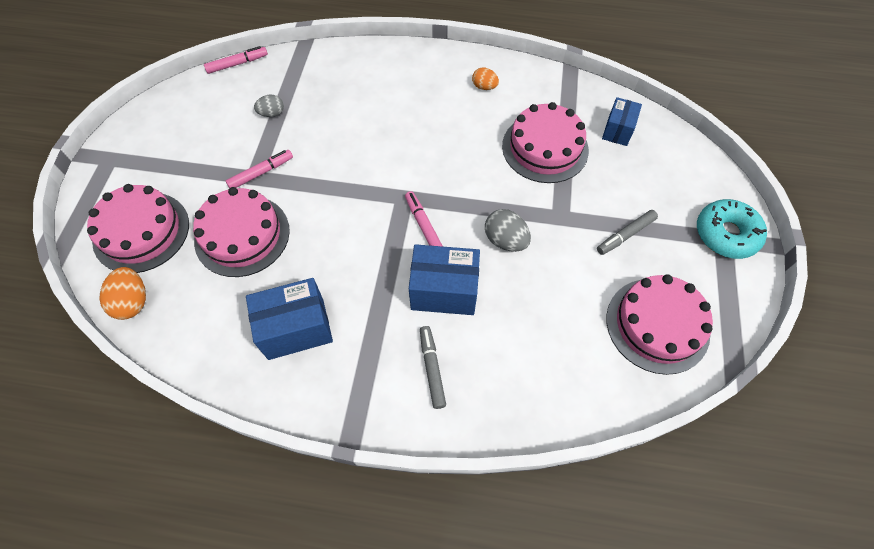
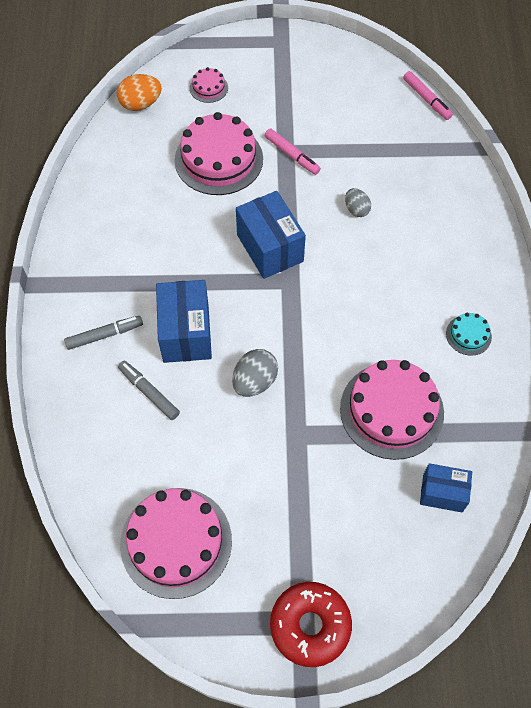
camera: 80 degrees right, 0 degrees up
pink cake [87,184,189,273] -> pink cake [190,67,228,103], size x0.46
blue box [246,278,333,360] -> blue box moved to [236,191,306,279]
grey egg [254,95,284,117] -> grey egg moved to [345,188,371,217]
pink marker [405,191,443,247] -> none
orange egg [472,67,499,90] -> turquoise cake [446,313,492,356]
grey marker [597,210,658,255] -> grey marker moved to [118,361,180,420]
turquoise donut [697,199,767,259] -> red donut [270,582,352,667]

